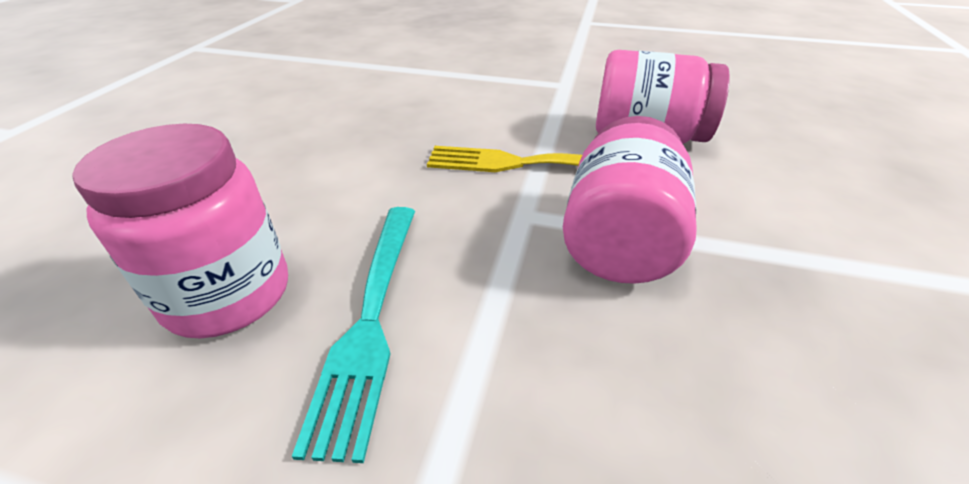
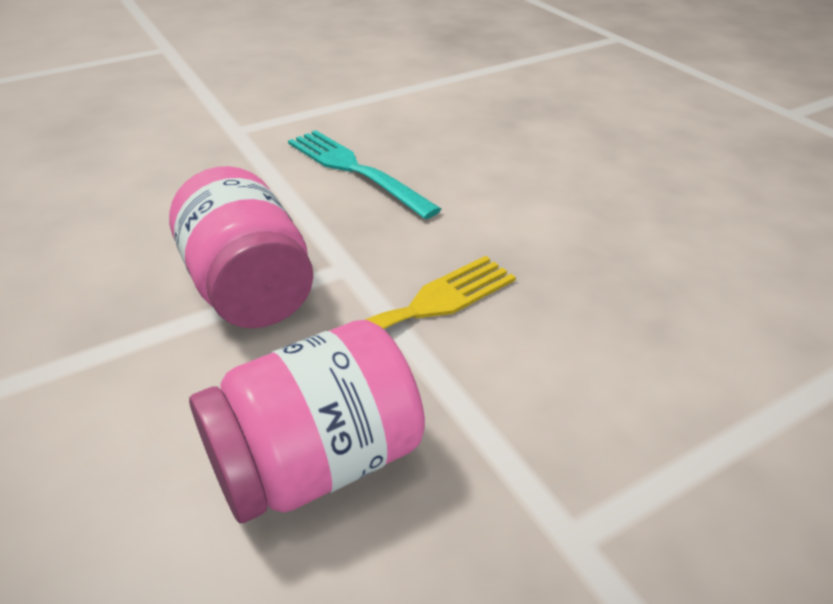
camera: 135 degrees right, 0 degrees up
pink jar [72,124,288,338] -> none

